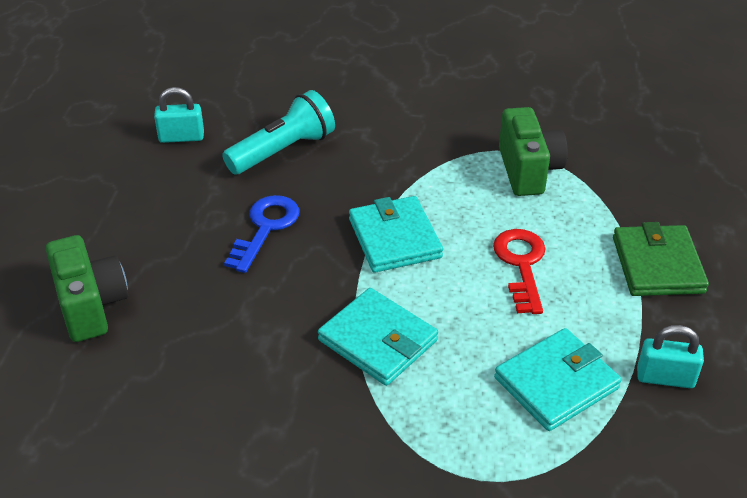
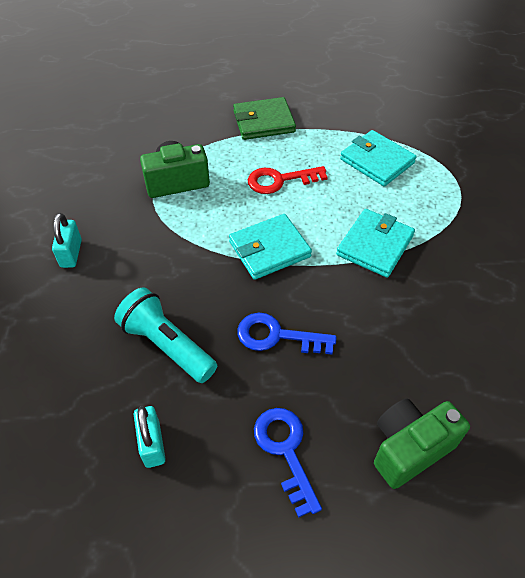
camera: 100 degrees left, 10 degrees up
turquoise padlock [637,325,704,388] -> turquoise padlock moved to [52,213,82,268]
none -> blue key [254,408,322,518]

